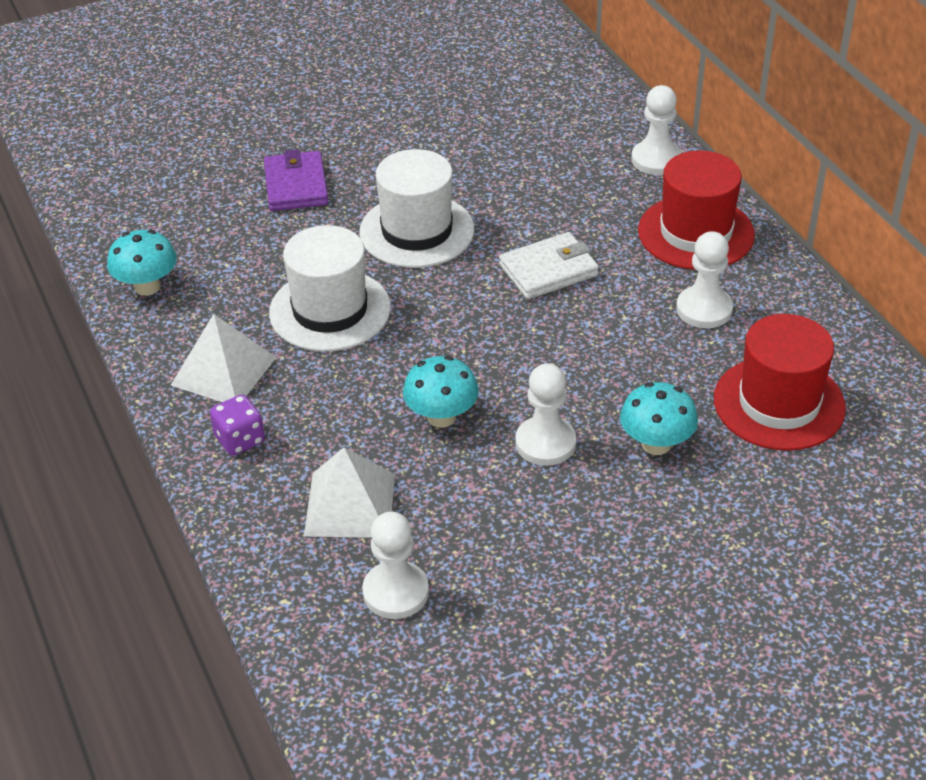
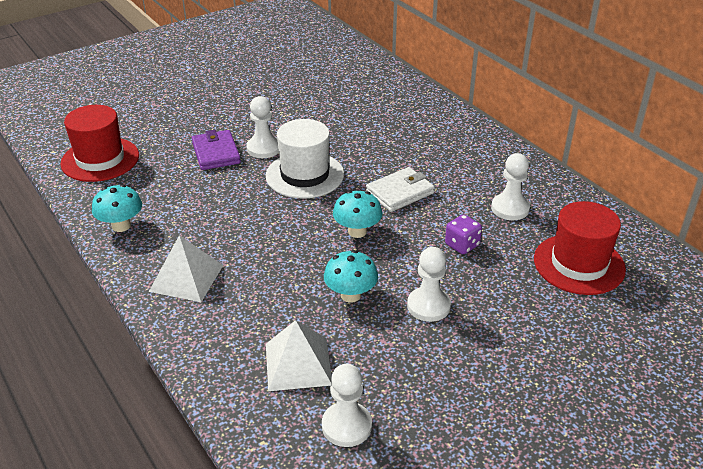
camera: 10 degrees left, 5 degrees down
purple dice [210,394,265,455] -> purple dice moved to [445,214,482,254]
white hat [269,225,391,352] -> none
turquoise mushroom [620,382,698,455] -> turquoise mushroom moved to [333,191,382,238]
white pawn [632,85,682,175] -> white pawn moved to [246,96,279,158]
red hat [638,151,755,270] -> red hat moved to [60,105,139,182]

